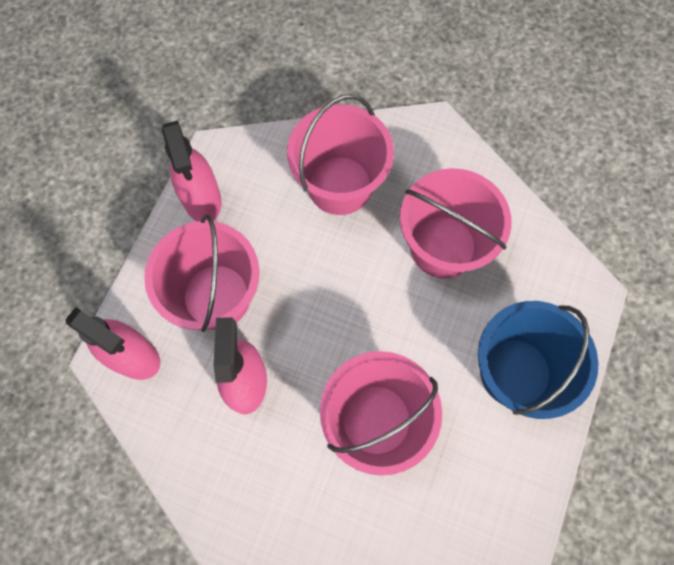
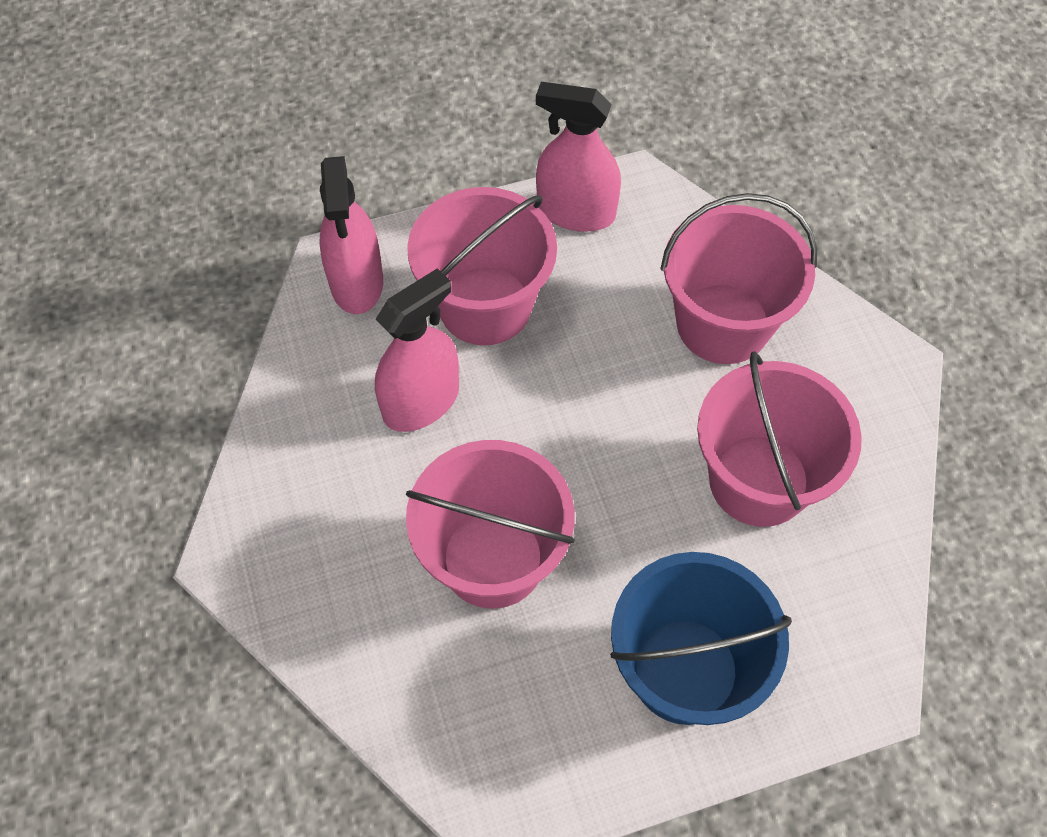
camera: 50 degrees right, 10 degrees down
pink spray bottle [162,120,221,221] -> pink spray bottle turned 75 degrees clockwise [536,82,621,232]

